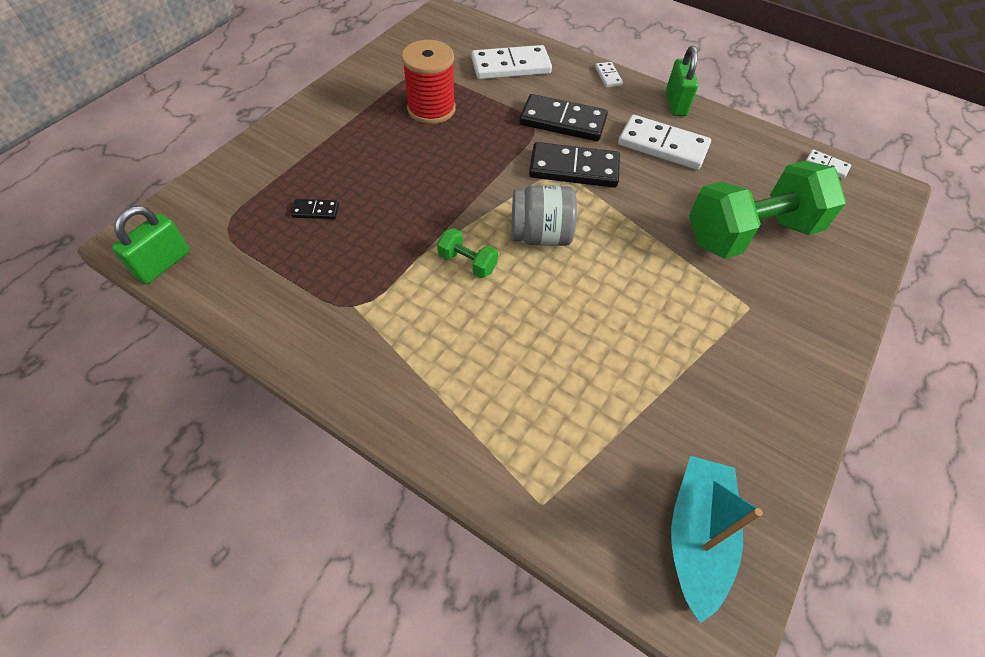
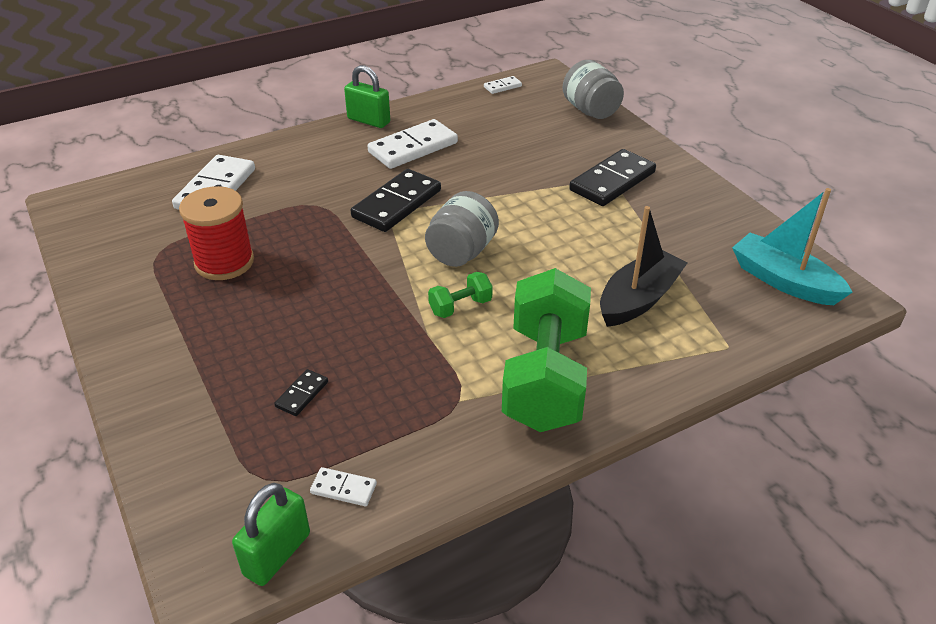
camera: 60 degrees left, 15 degrees down
green padlock [112,205,190,284] -> green padlock turned 60 degrees clockwise [232,483,310,586]
black domino [519,94,608,141] -> black domino moved to [569,149,656,206]
white domino [595,62,623,88] -> white domino moved to [310,467,377,506]
green dumbbell [689,161,846,259] -> green dumbbell moved to [502,268,591,432]
none -> grey jar [563,60,624,119]
none -> black boat [600,206,688,327]

